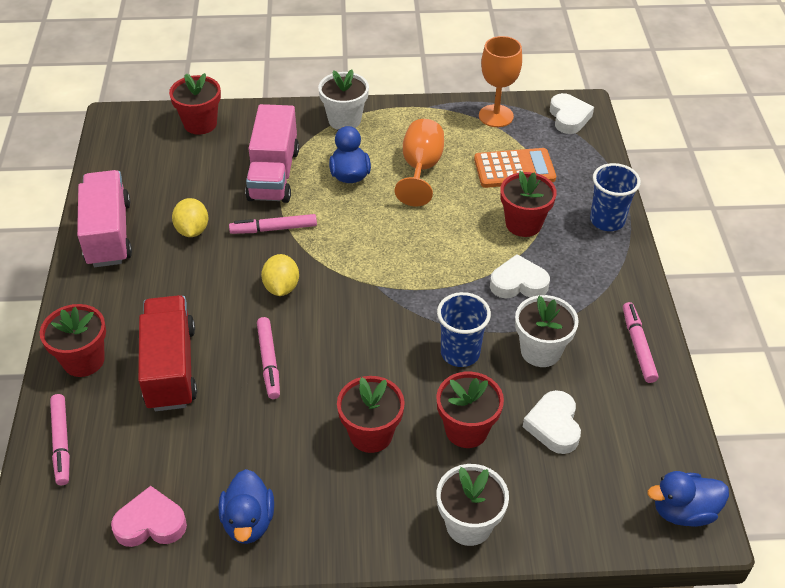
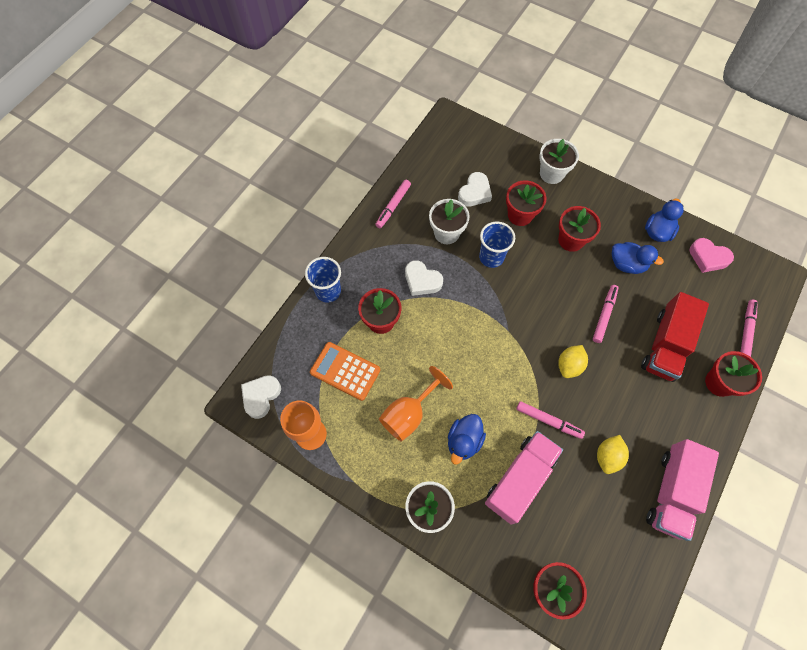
camera: 145 degrees left, 20 degrees up
blue duck [648,471,729,527] -> blue duck moved to [612,242,664,274]

